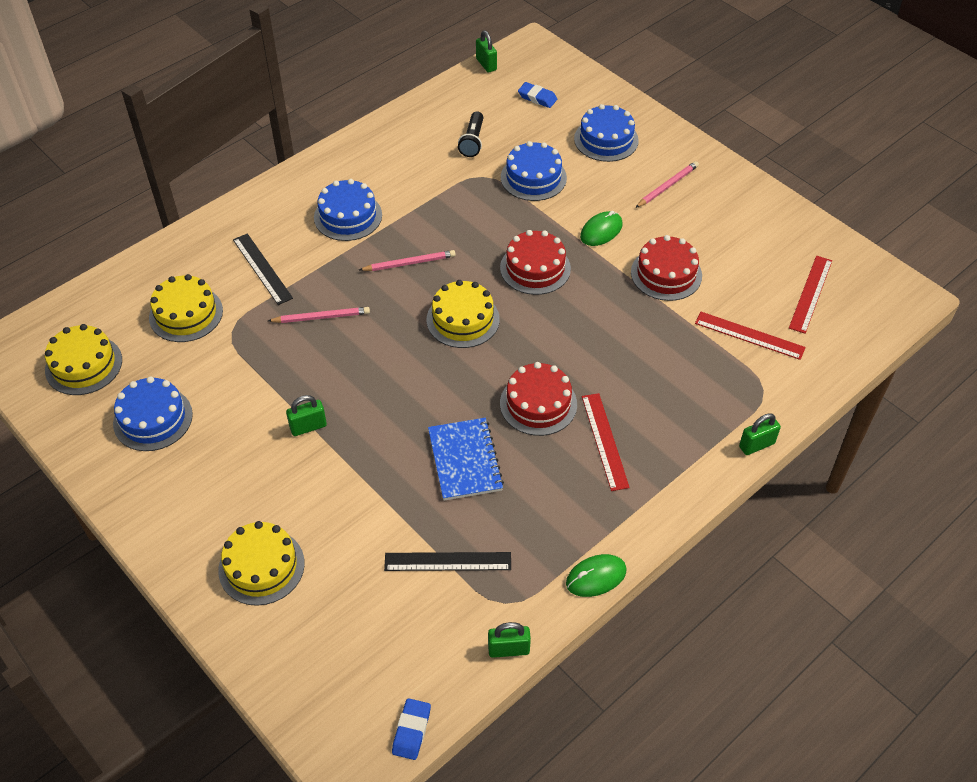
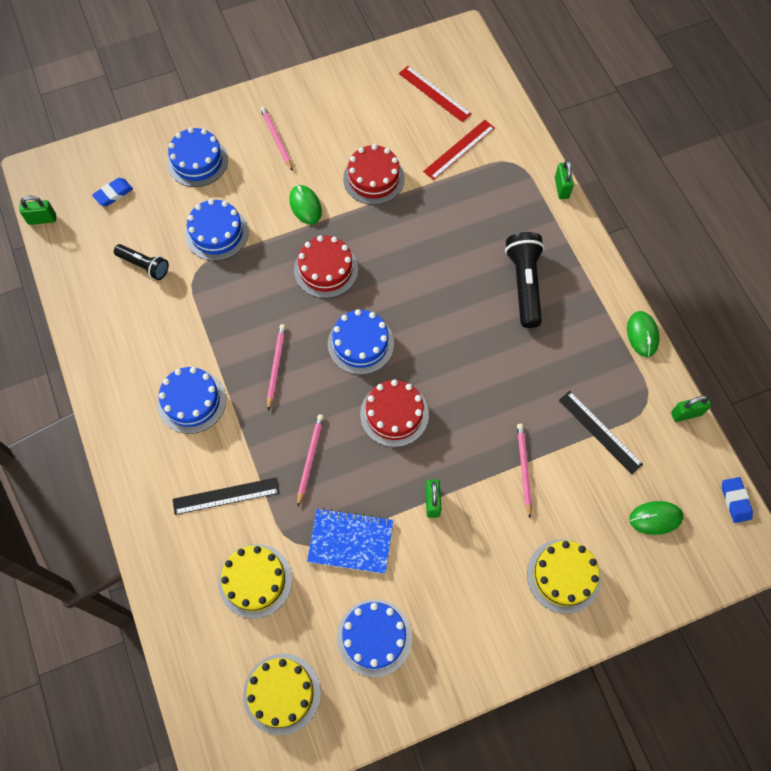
camera: 70 degrees left, 15 degrees up
black ruler [384,552,511,571] -> black ruler turned 60 degrees counterclockwise [559,391,643,474]
blue eraser [392,698,431,760] -> blue eraser turned 45 degrees clockwise [722,477,753,523]
yellow cake [426,280,500,348] -> blue cake [328,309,394,375]
blue notebook [428,418,504,501] -> blue notebook moved to [307,508,394,574]
green padlock [488,622,531,658] -> green padlock turned 60 degrees clockwise [671,396,711,422]
red cake [500,362,577,436] -> red cake moved to [360,379,429,447]
red ruler [582,393,630,491] -> black flashlight [505,232,544,328]
none -> pink pencil [517,424,532,518]
none -> green mouse [629,501,683,535]

